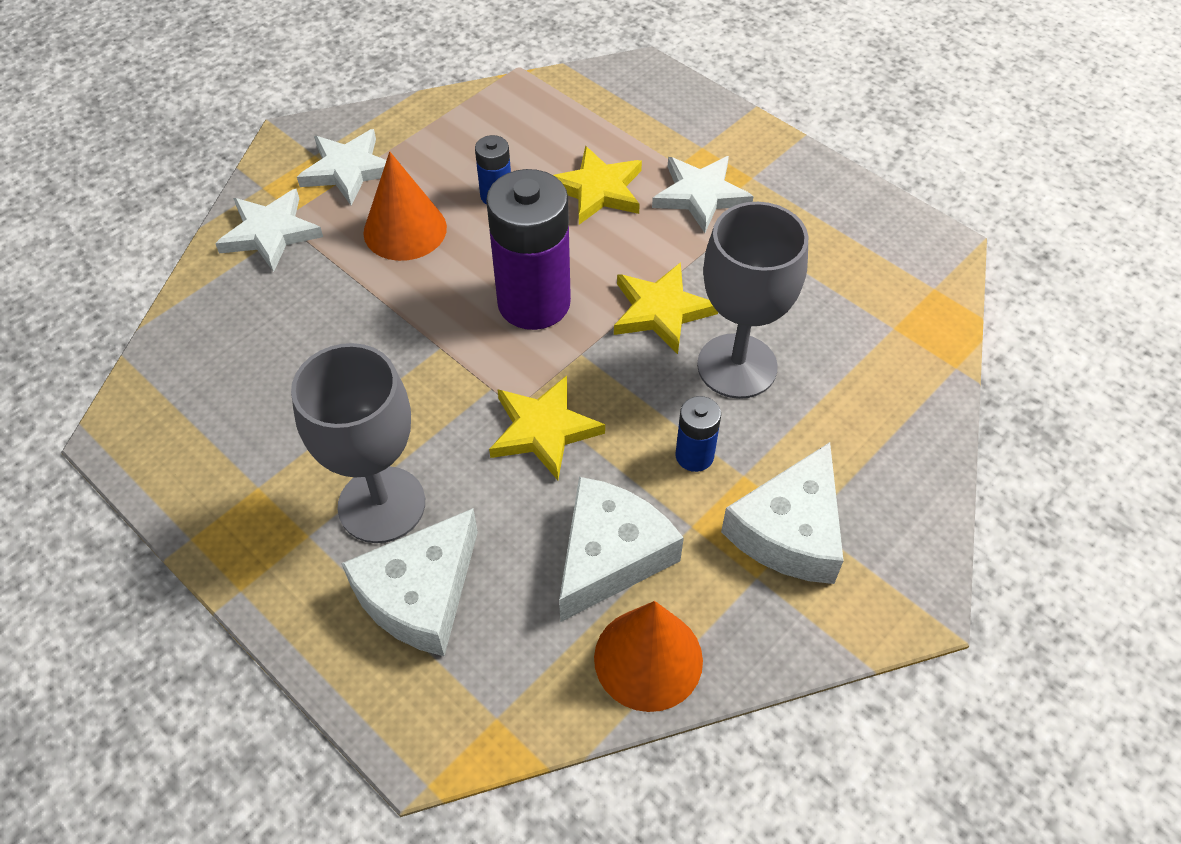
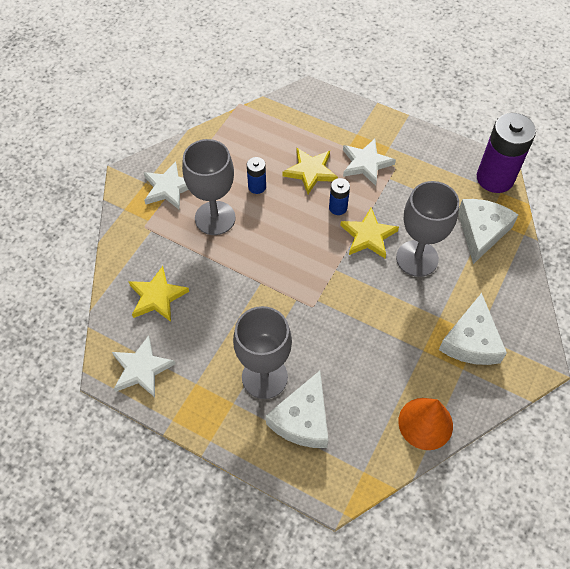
camera: 15 degrees left, 5 degrees up
white star [215,189,323,272] -> white star moved to [112,335,175,397]
orange cone [363,152,447,261] -> grey goblet [182,139,236,235]
purple battery [486,169,571,330] -> purple battery moved to [477,113,536,193]
yellow star [489,376,605,480] -> yellow star moved to [128,266,189,322]
white cheese [559,477,684,622] -> white cheese moved to [458,199,519,264]
blue battery [676,396,721,472] -> blue battery moved to [329,178,350,215]

